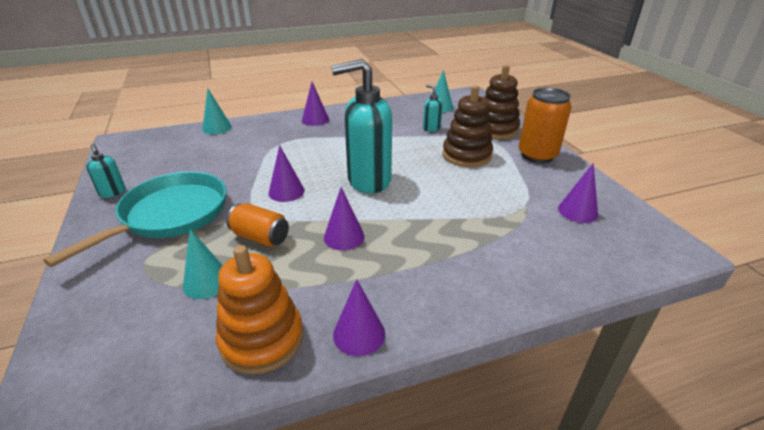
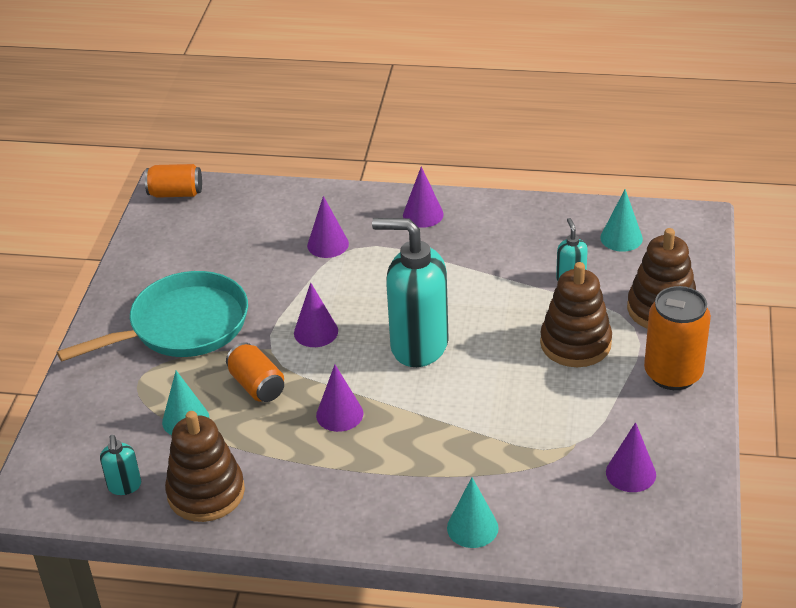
camera: 30 degrees right, 5 degrees up
turquoise soap dispenser [86,144,125,198] -> turquoise soap dispenser moved to [100,435,141,495]
turquoise cone [202,88,232,134] -> turquoise cone moved to [447,477,499,548]
orange stacking toy [216,245,303,374] -> brown stacking toy [165,411,245,522]
purple cone [333,279,385,356] -> purple cone moved to [307,196,349,258]
none -> orange can [145,164,202,198]

